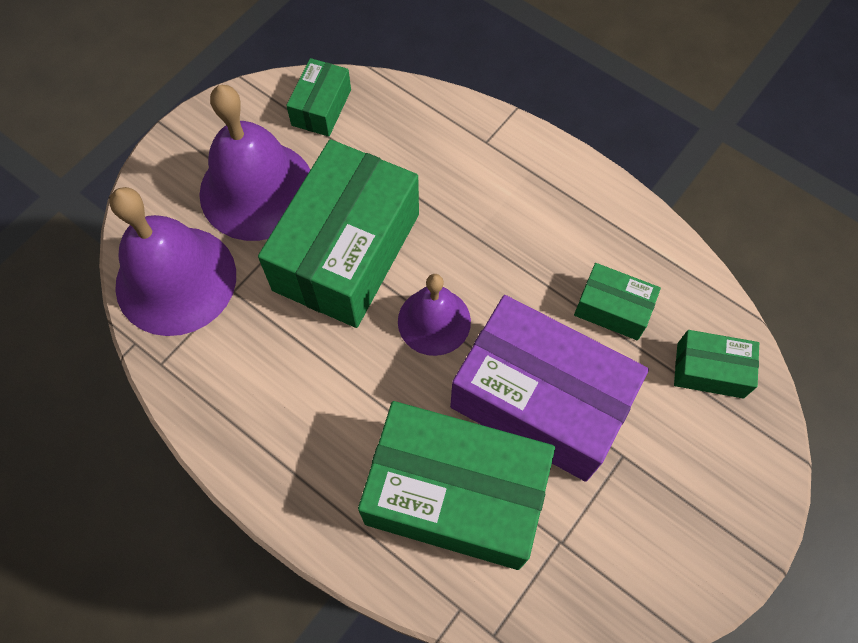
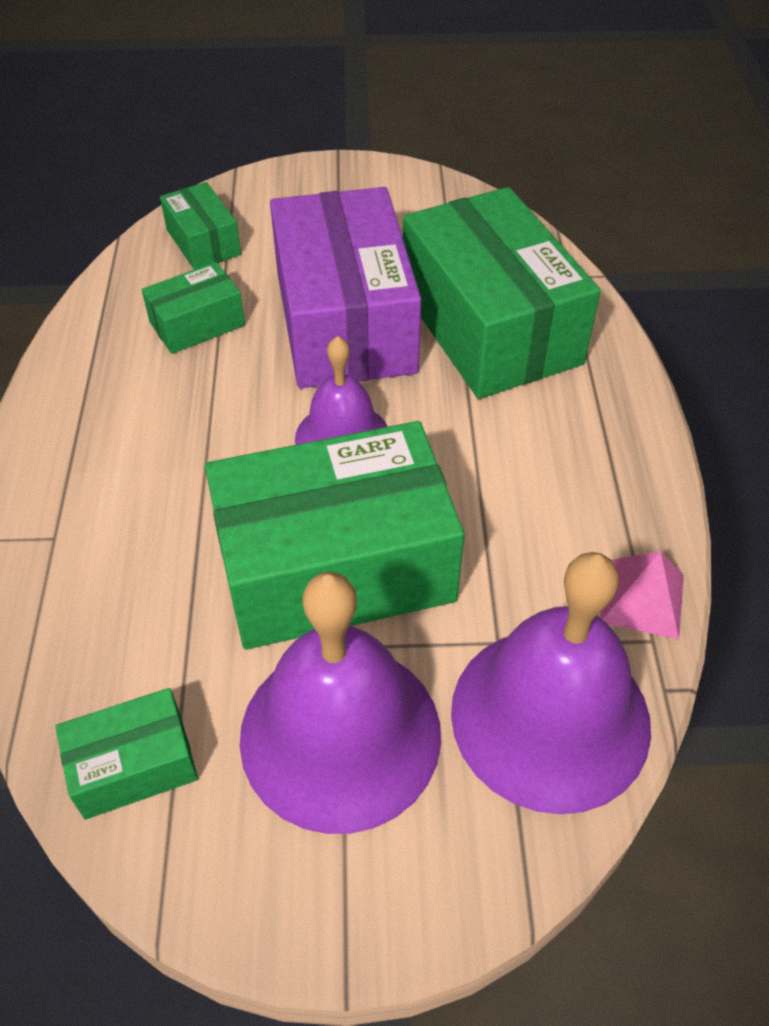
camera: 130 degrees left, 15 degrees down
green box [574,263,661,340] -> green box turned 75 degrees clockwise [142,262,245,354]
none -> pink pyramid [600,551,684,639]

